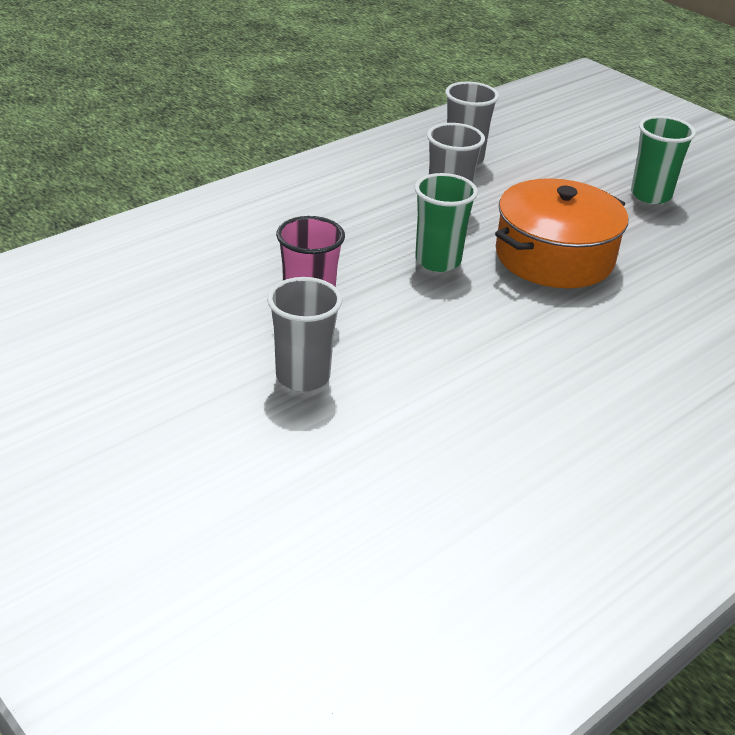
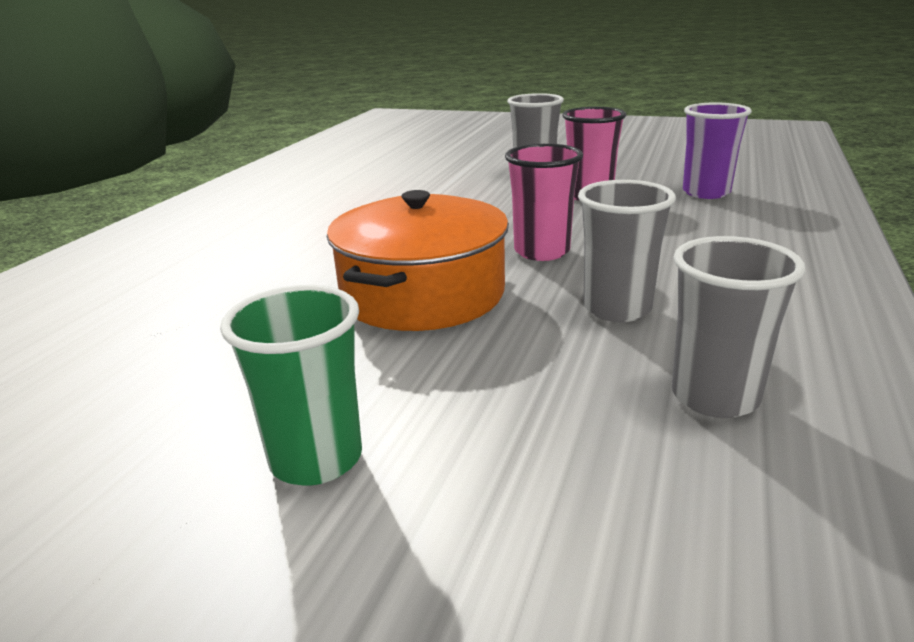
camera: 155 degrees right, 10 degrees down
green cup [415,173,478,272] -> pink cup [505,144,583,261]
none -> purple cup [683,102,752,199]

